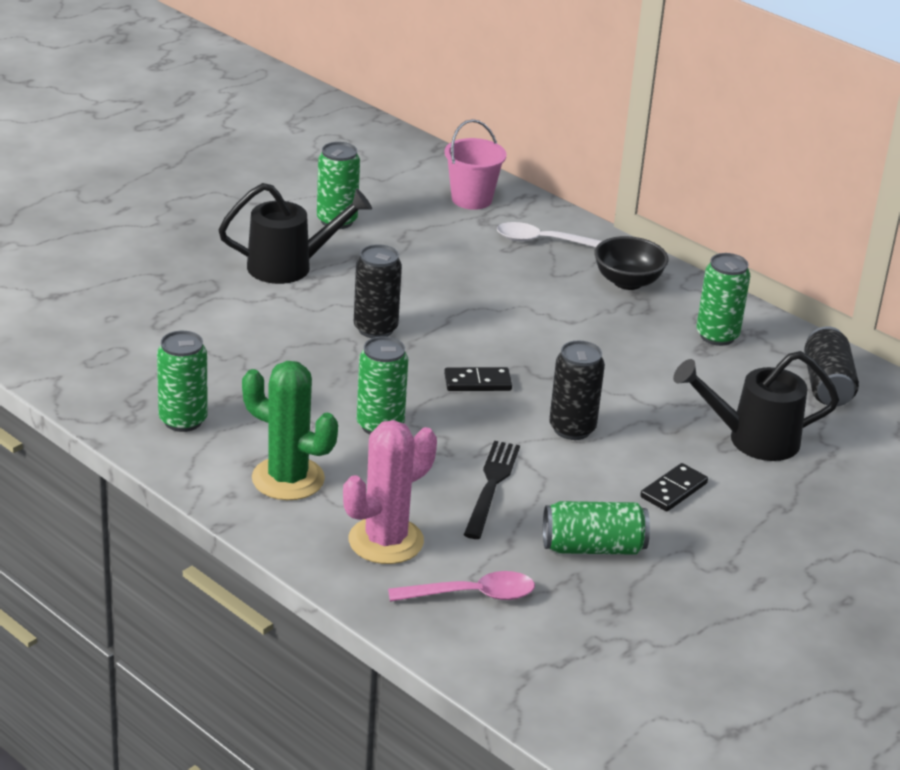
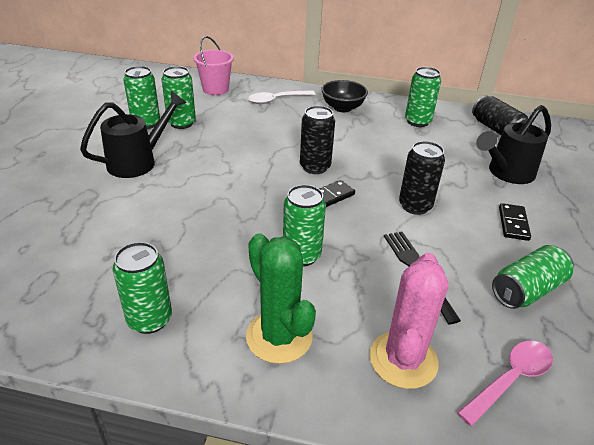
camera: 30 degrees left, 5 degrees up
green cactus [242,361,338,500] -> green cactus turned 60 degrees clockwise [246,233,316,364]
black can [354,244,402,338] -> black can moved to [300,106,335,174]
none -> green can [162,66,196,129]

